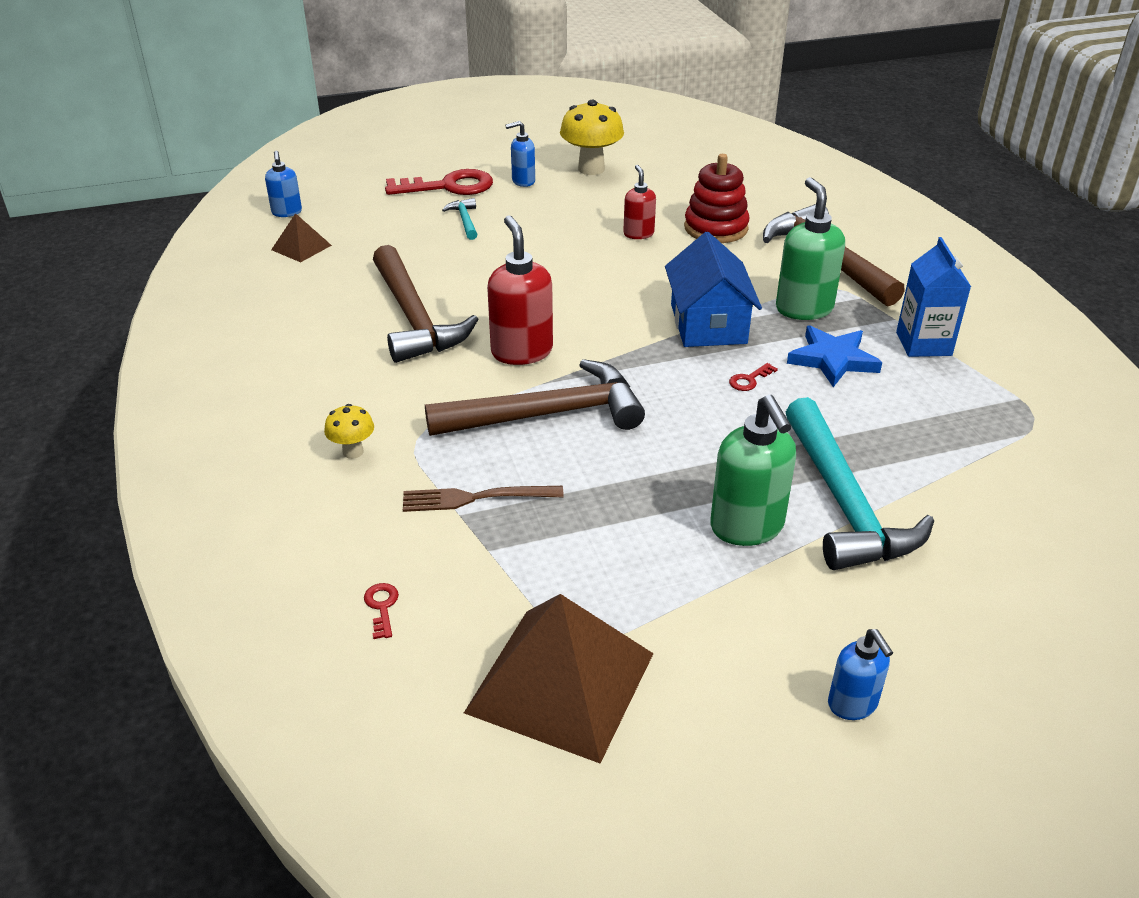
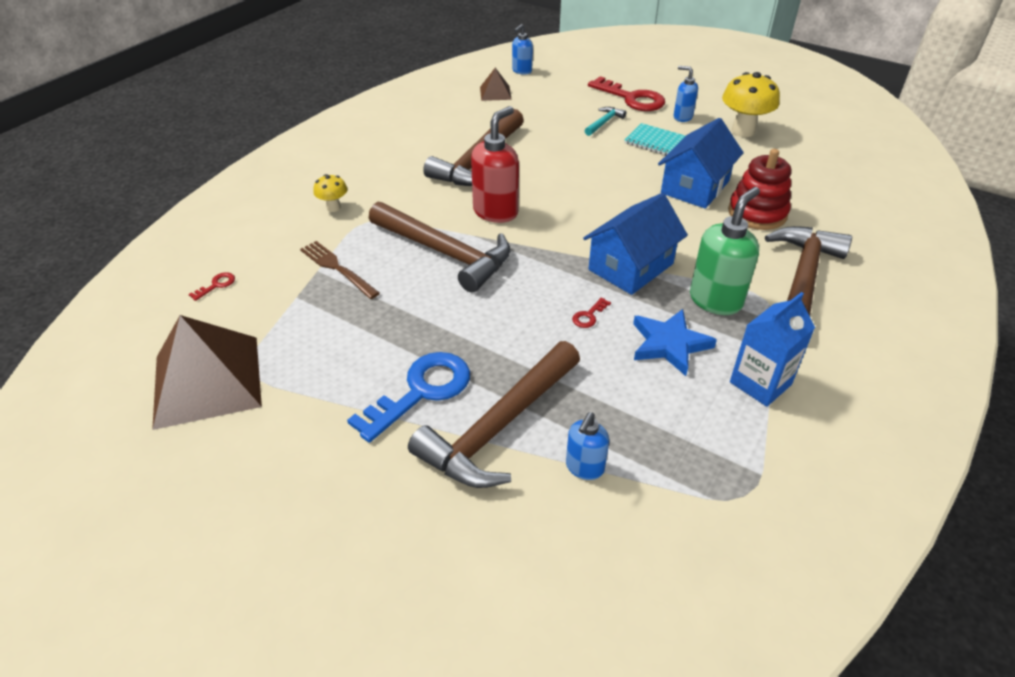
camera: 50 degrees right, 5 degrees up
red soap dispenser [623,165,656,239] -> blue house [658,118,744,209]
green soap dispenser [710,395,796,546] -> blue key [347,352,470,443]
red key [729,363,778,391] -> red key turned 60 degrees counterclockwise [572,297,611,328]
turquoise hammer [786,397,934,570] -> brown hammer [408,341,580,488]
blue soap dispenser [828,629,893,720] -> blue soap dispenser moved to [566,412,609,480]
none -> turquoise notebook [625,123,685,156]

